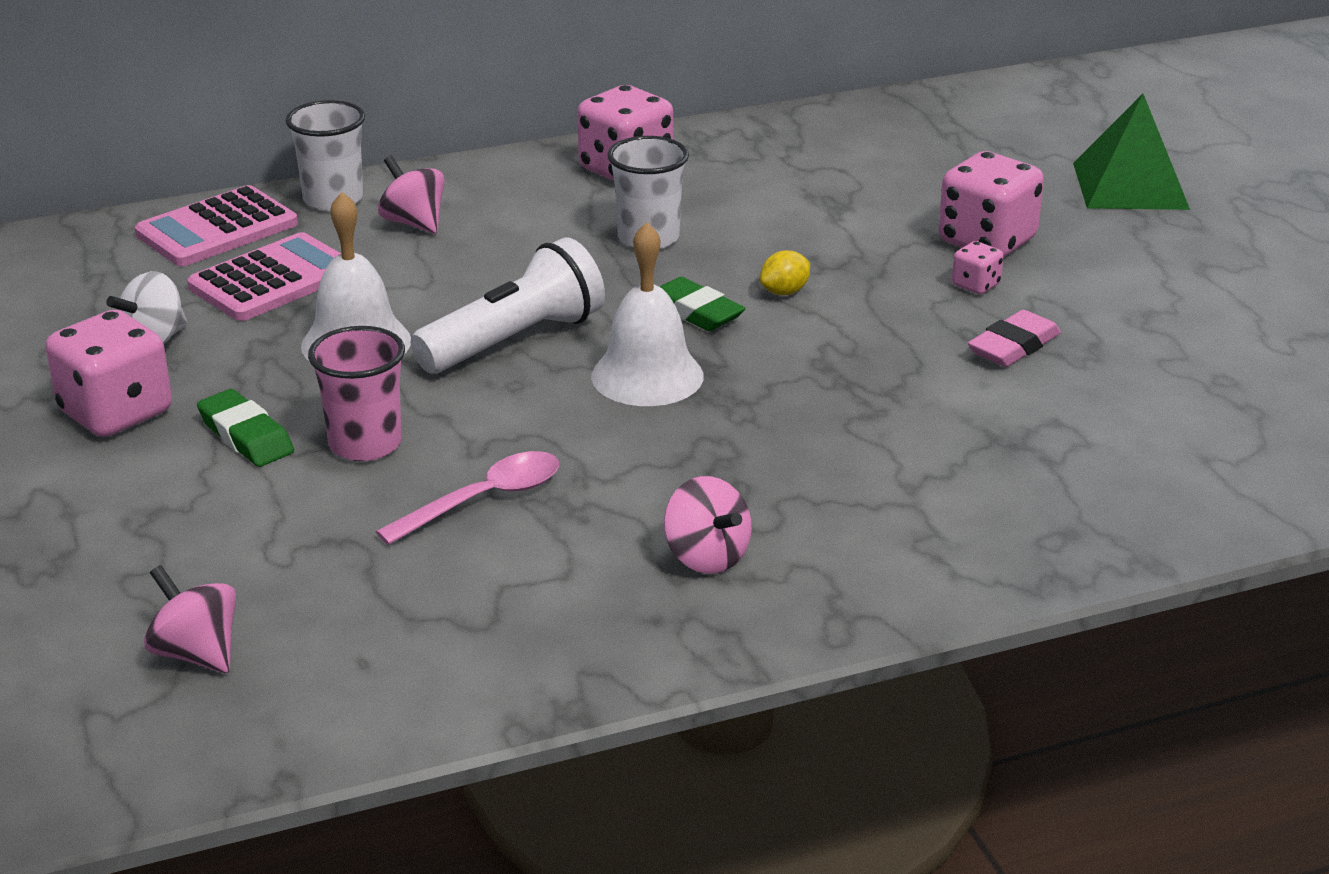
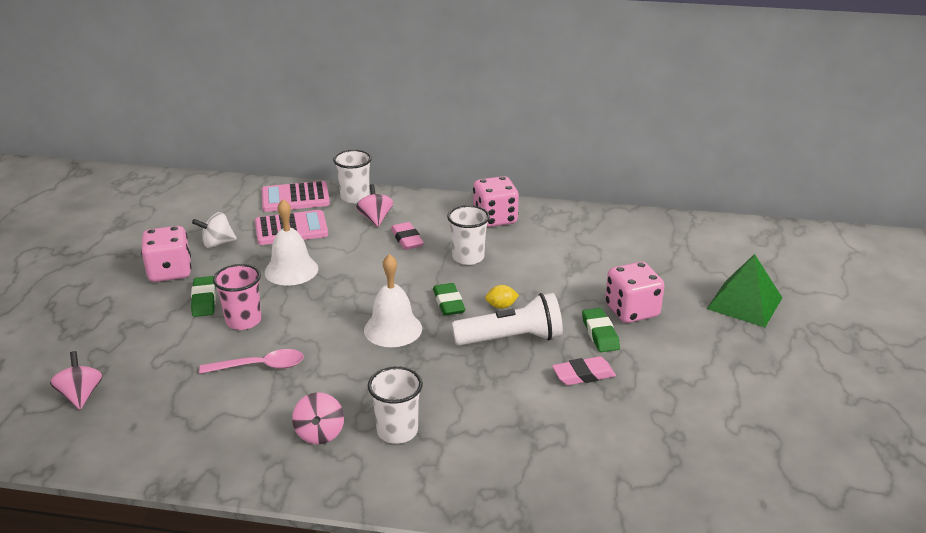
camera: 30 degrees right, 0 degrees up
white flashlight [411,237,605,373] -> white flashlight moved to [452,293,563,346]
pink dice [952,241,1004,294] -> green eraser [582,308,620,352]
none -> white cup [368,366,423,444]
none -> pink eraser [391,222,424,250]

